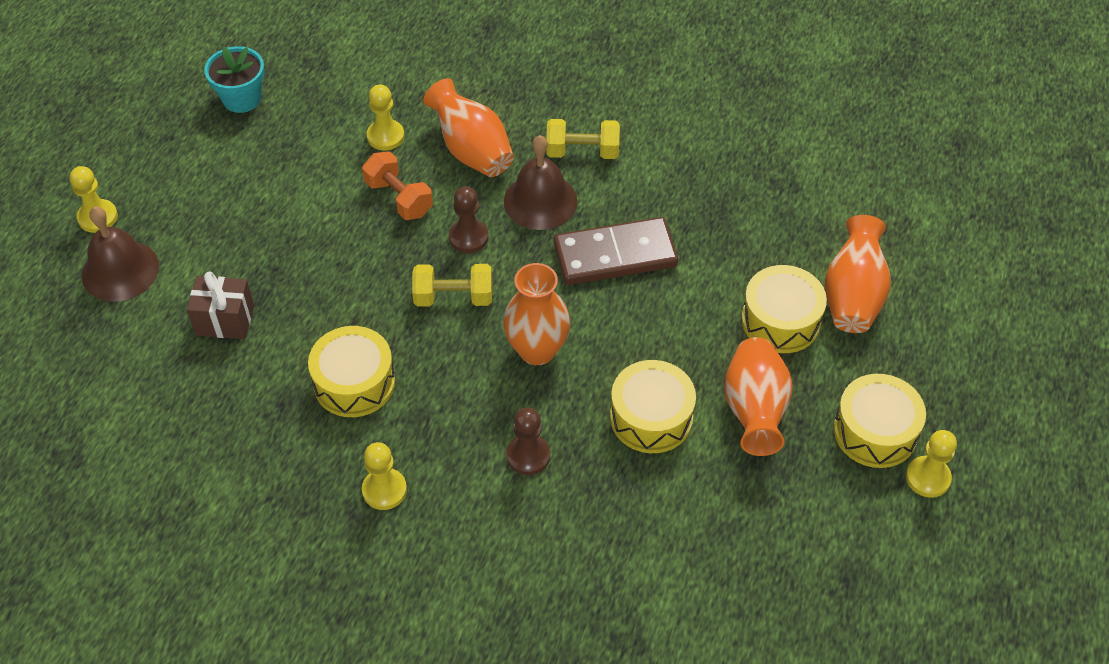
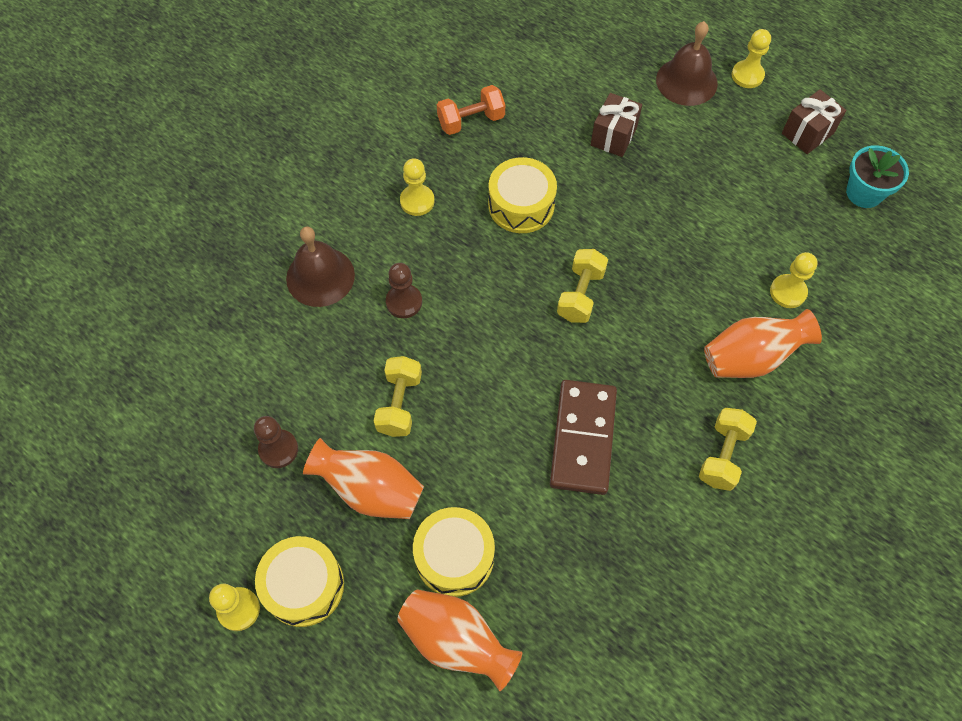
camera: 110 degrees right, 10 degrees up
orange dumbbell [362,151,433,220] -> orange dumbbell moved to [437,85,505,135]
brown pawn [449,186,488,253] -> brown pawn moved to [254,416,298,468]
orange vase [503,263,570,365] -> none
brown bell [504,135,577,230] -> brown bell moved to [286,226,355,307]
yellow drum [610,360,696,453] -> yellow dumbbell [374,356,422,437]
none -> brown gift [782,89,846,154]

